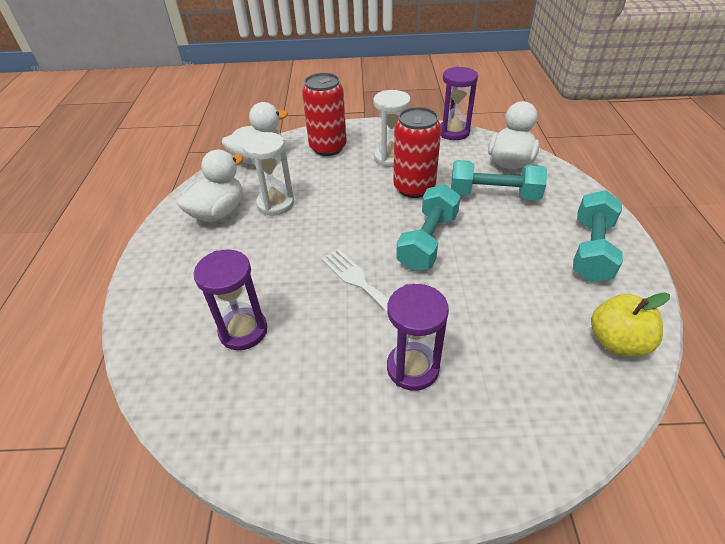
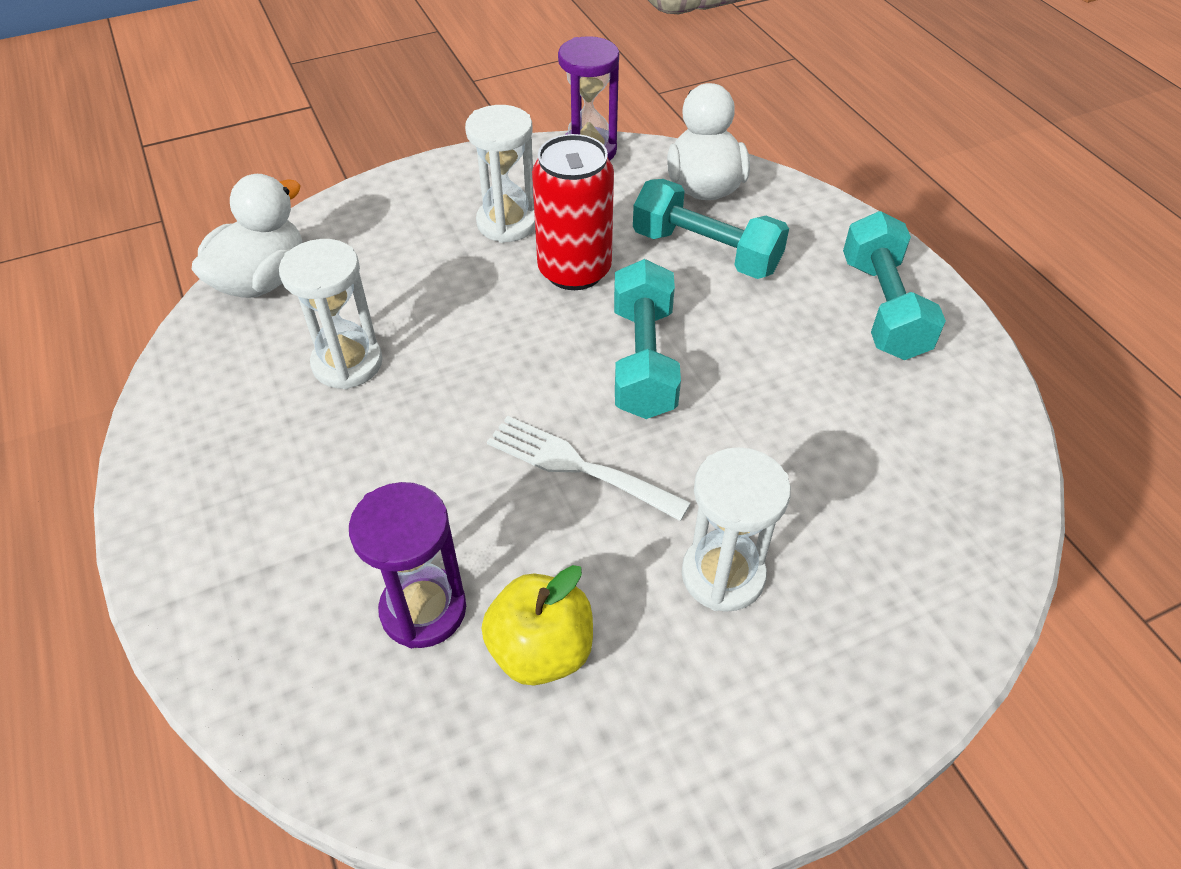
camera: 25 degrees left, 5 degrees up
white duck [177,150,243,222] -> none
red can [302,73,347,156] -> none
purple hourglass [387,284,449,391] -> white hourglass [682,447,791,612]
turquoise dumbbell [451,160,547,201] -> turquoise dumbbell turned 45 degrees clockwise [633,179,789,279]
yellow apple [591,293,670,356] -> yellow apple moved to [482,565,593,685]

